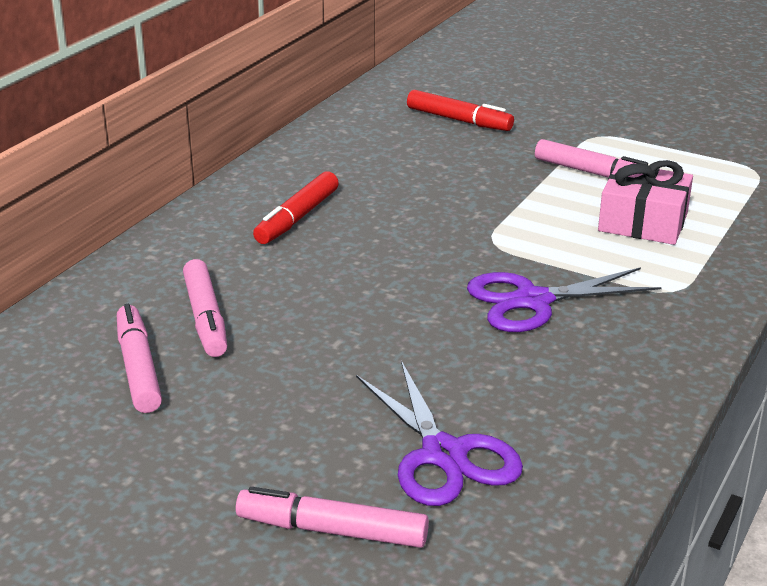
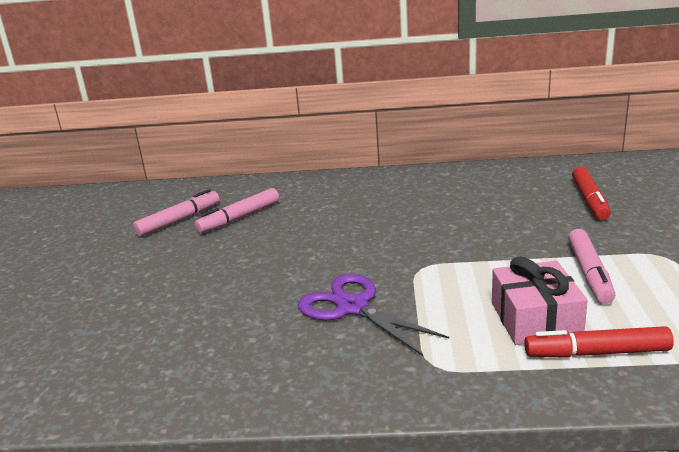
camera: 65 degrees right, 5 degrees down
pink marker [236,487,429,548] -> none
red marker [253,172,339,244] -> red marker moved to [524,326,674,358]
purple scissors [356,361,523,506] -> none

